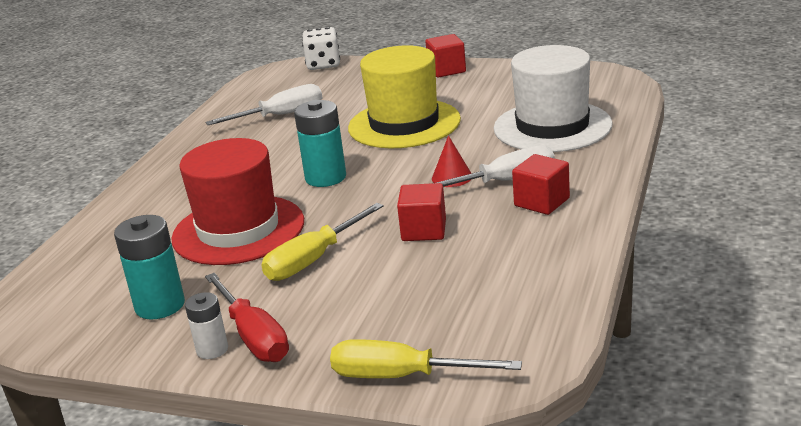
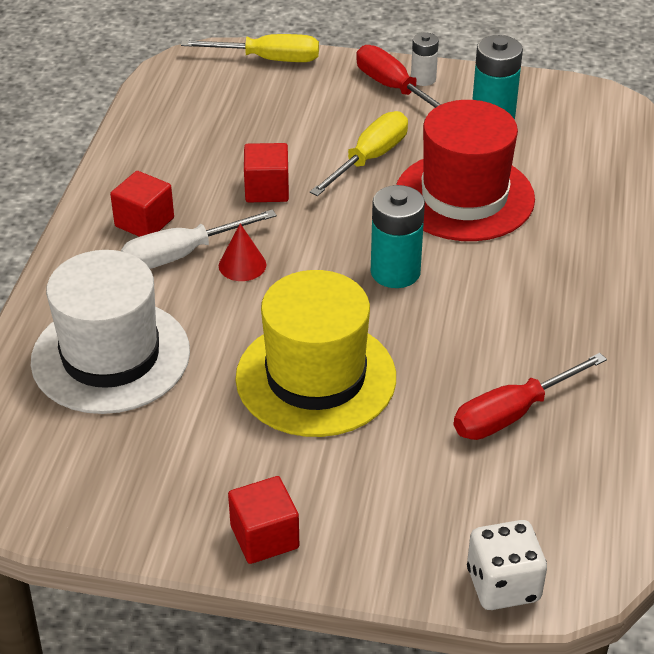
camera: 170 degrees right, 15 degrees up
white screwdriver [206,84,322,125] -> red screwdriver [454,353,607,440]

